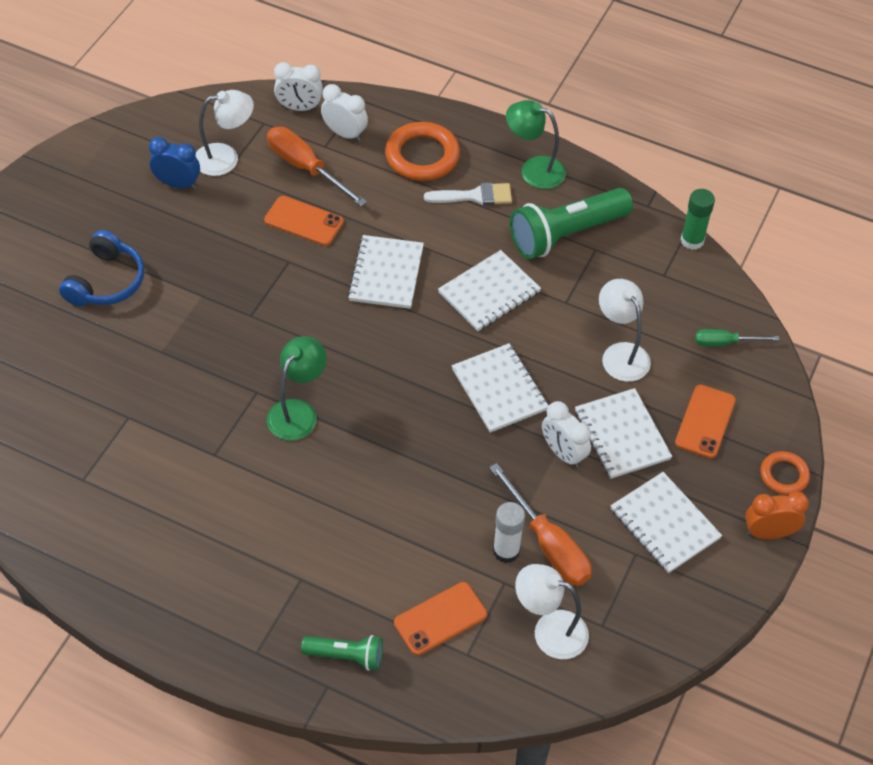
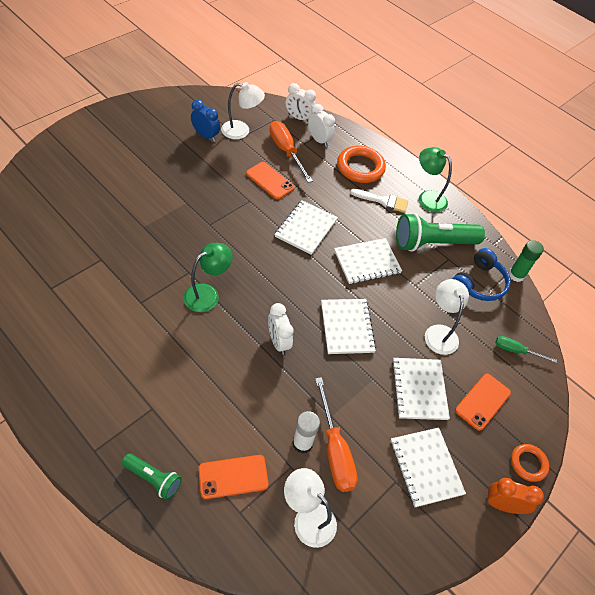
camera: 15 degrees right, 0 degrees up
blue headphones [59,230,144,307] -> blue headphones moved to [452,248,511,301]
white clock [542,401,591,468] -> white clock moved to [268,303,294,355]

